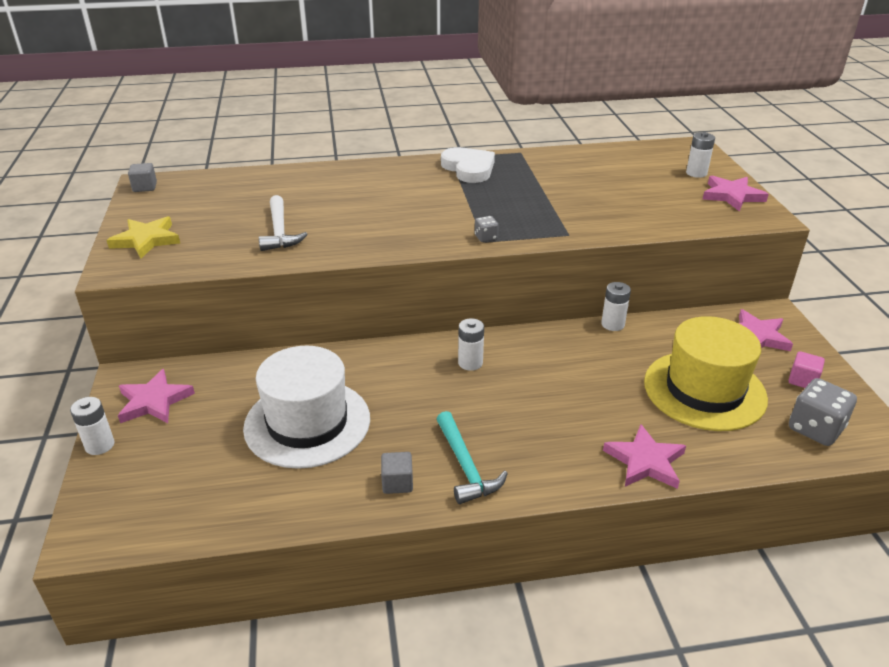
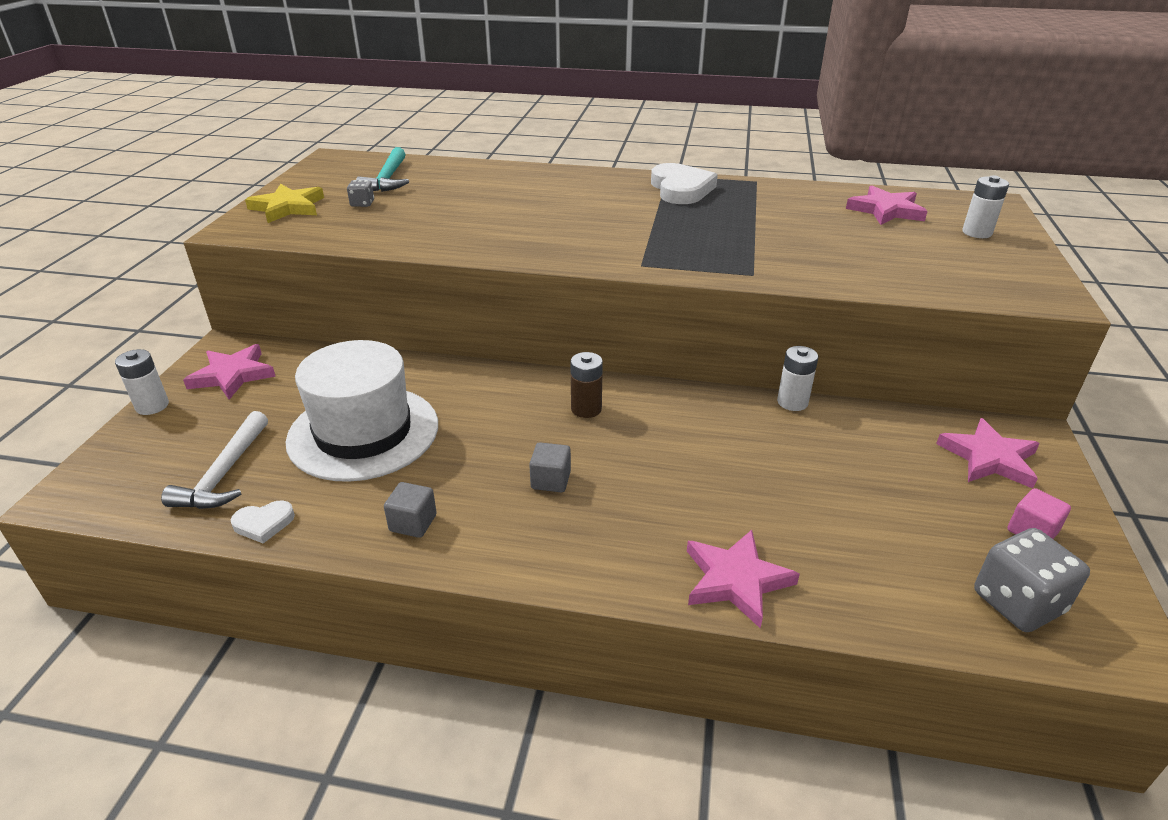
camera: 20 degrees right, 0 degrees up
grey cube [128,163,157,192] -> grey cube moved to [529,442,571,492]
white hammer [259,195,308,251] -> white hammer moved to [161,411,268,509]
turquoise hammer [436,411,508,504] -> turquoise hammer moved to [356,147,409,192]
white battery [458,318,484,371] -> brown battery [570,352,603,418]
grey dice [475,216,499,242] -> grey dice moved to [347,180,374,207]
yellow hat [644,316,768,431] -> none
pink star [702,176,769,211] -> pink star moved to [846,185,928,225]
none -> white heart [231,501,295,543]

